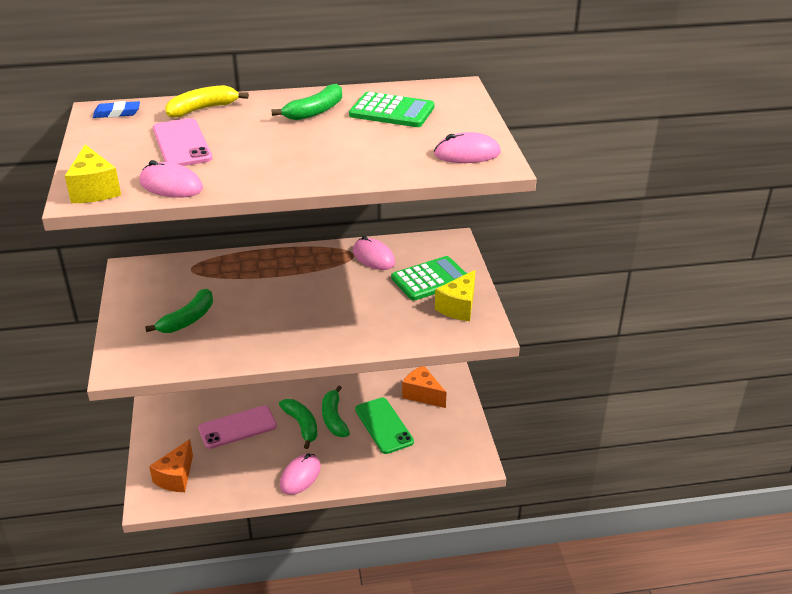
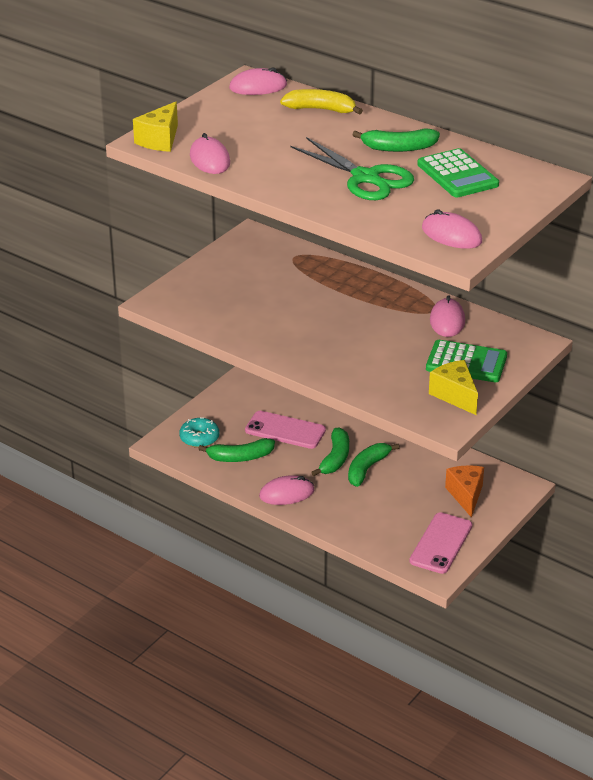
camera: 45 degrees right, 0 degrees up
blue eraser [93,101,140,118] -> pink mouse [229,68,287,95]
green banana [145,289,213,333] -> green banana moved to [198,438,275,462]
orange cheese [149,439,193,492] -> turquoise donut [179,417,219,448]
pink phone [153,118,212,166] -> pink phone moved to [409,512,472,574]
green phone [355,398,414,454] -> none
yellow cheese [435,270,475,321] -> yellow cheese turned 75 degrees clockwise [429,360,478,415]
none -> green scissors [290,137,414,200]

